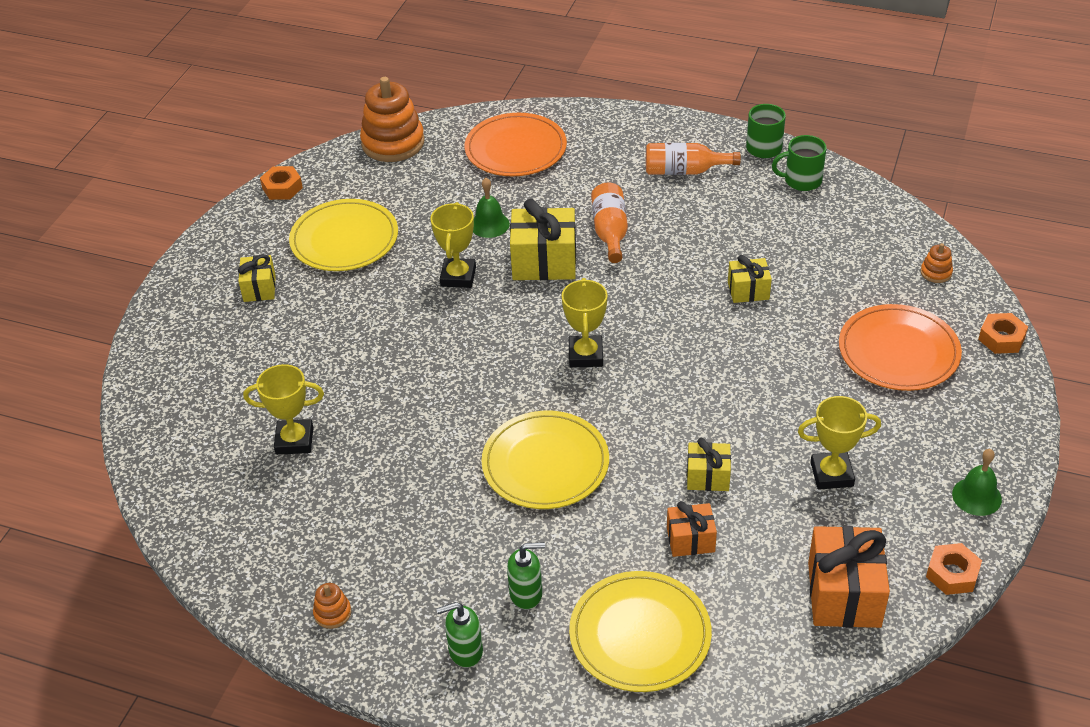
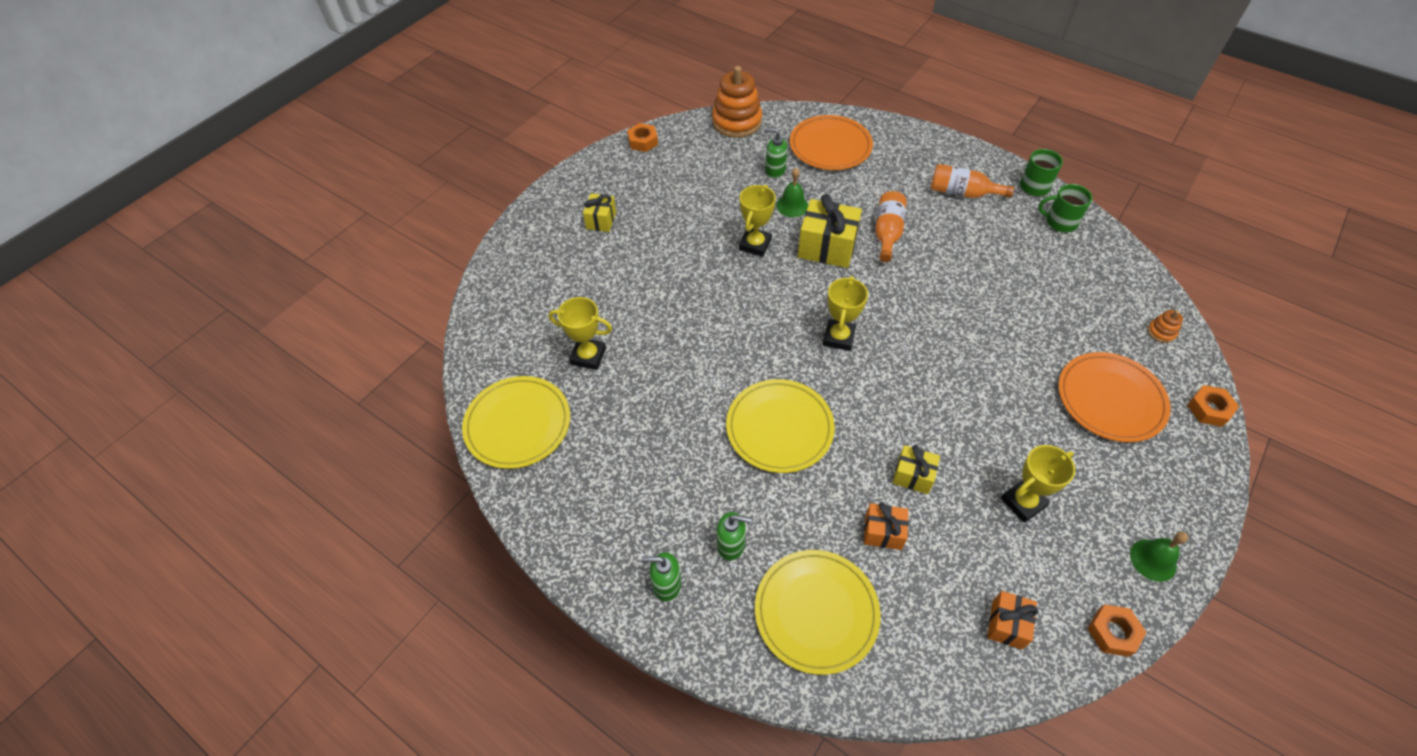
camera: 15 degrees right, 10 degrees up
yellow plate [289,199,398,271] -> yellow plate moved to [462,376,570,469]
orange stacking toy [313,583,351,629] -> none
yellow gift [728,255,772,303] -> none
yellow trophy [798,396,881,490] -> yellow trophy turned 45 degrees counterclockwise [1001,445,1075,523]
orange gift [808,526,890,628] -> orange gift [987,591,1038,650], size x0.57
none -> green soap dispenser [764,128,788,178]

